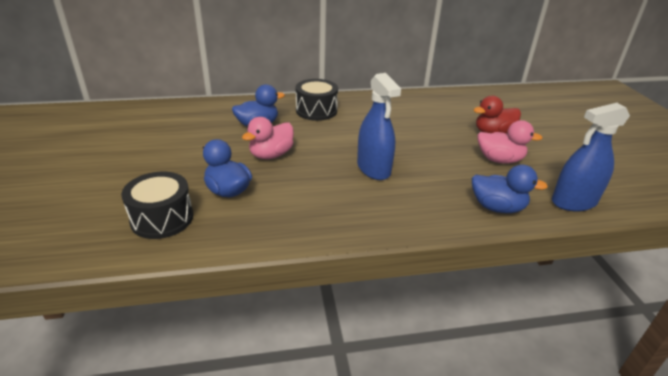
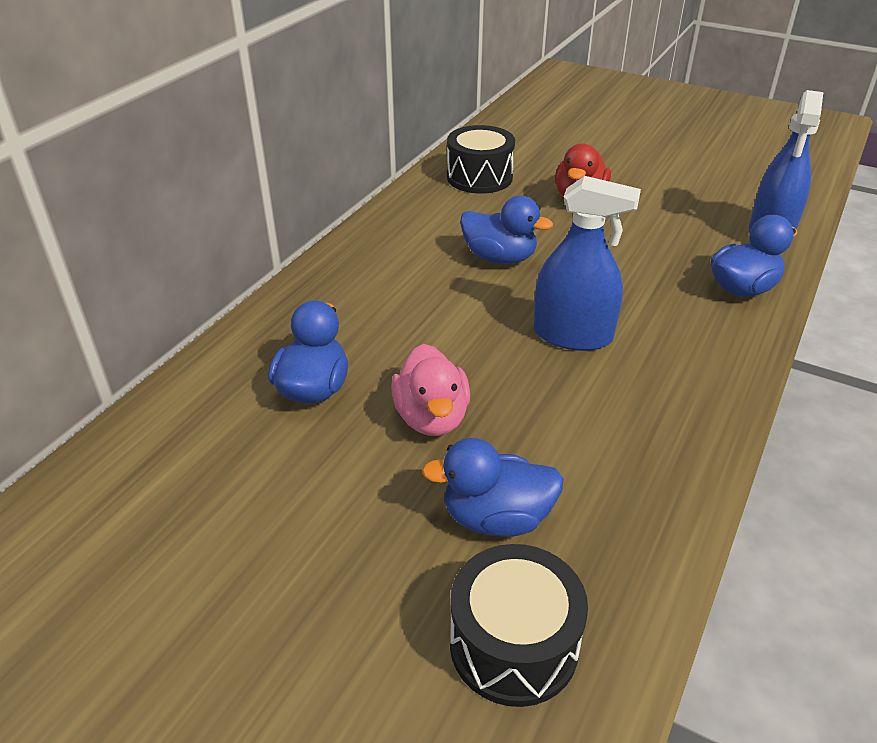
camera: 50 degrees left, 5 degrees up
black drum [295,79,338,121] -> black drum moved to [447,125,515,194]
pink duck [477,120,543,164] -> none
none -> blue duck [460,196,553,264]

